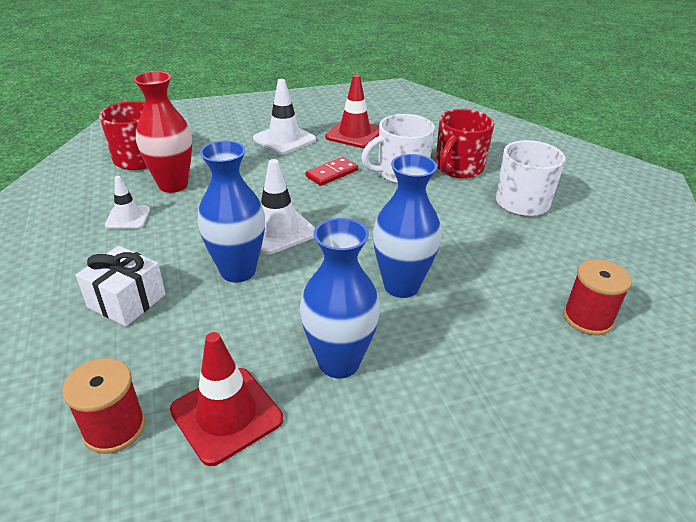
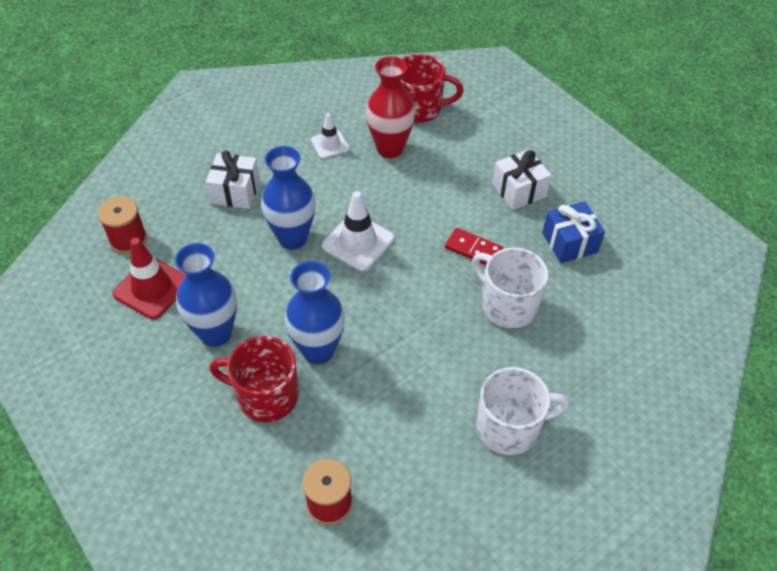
camera: 70 degrees right, 15 degrees up
white traffic cone [253,79,316,155] -> white gift [492,149,552,210]
red traffic cone [325,74,379,148] -> blue gift [542,201,605,263]
red mug [435,109,495,178] -> red mug moved to [209,336,299,422]

